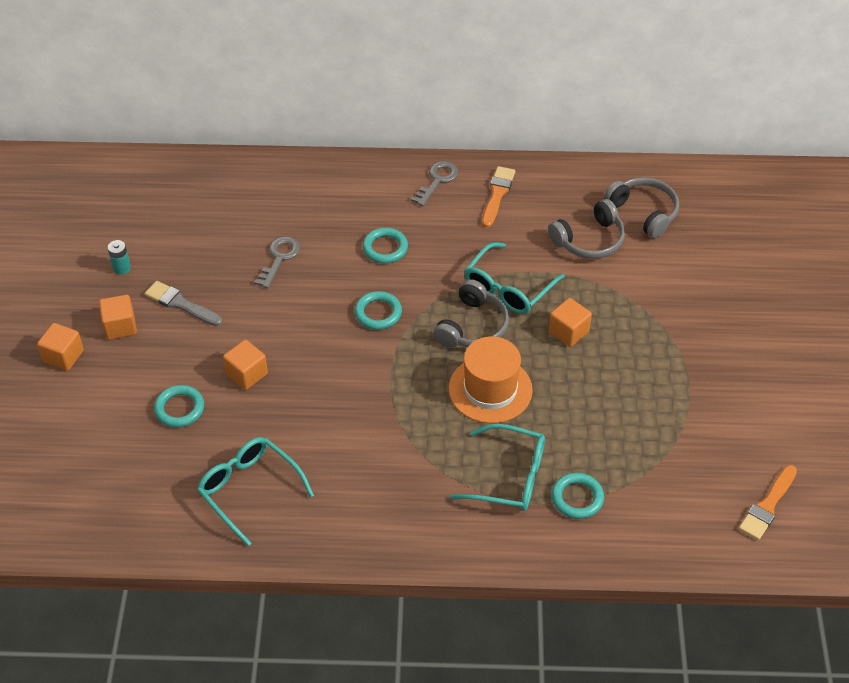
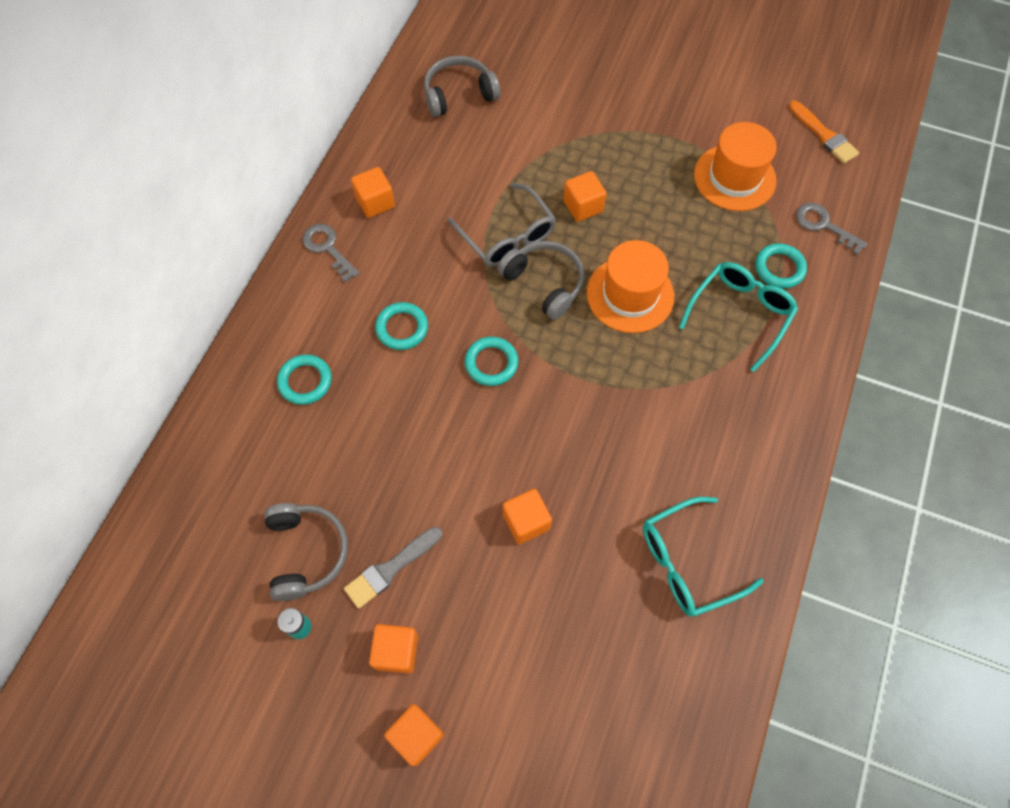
camera: 70 degrees left, 15 degrees up
turquoise ring [154,385,204,427] -> turquoise ring moved to [277,354,332,405]
grey key [254,236,300,288] -> grey key moved to [796,203,868,255]
turquoise glasses [464,242,565,314] -> grey glasses [448,183,556,267]
orange brush [482,166,515,228] -> orange cube [351,167,395,218]
grey headphones [548,199,625,259] -> grey headphones moved to [264,503,348,601]
none -> orange hat [694,122,777,211]

